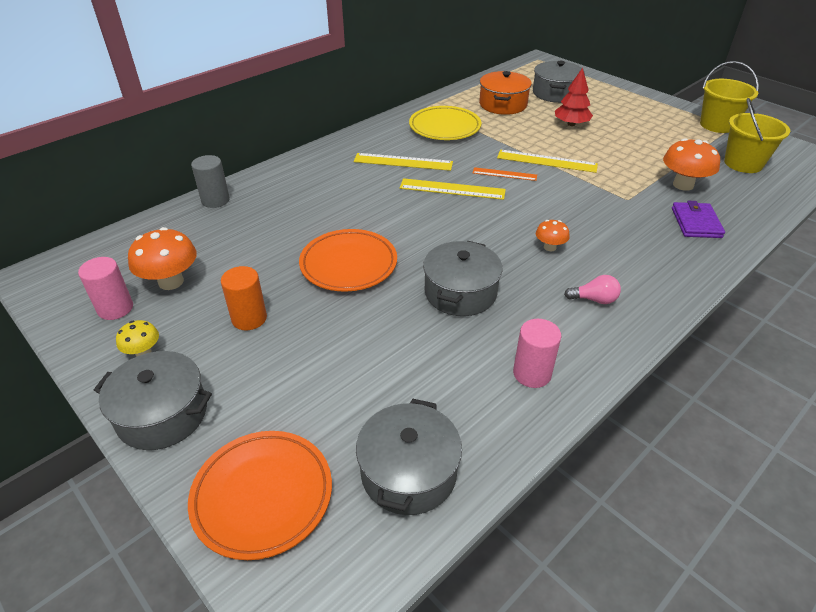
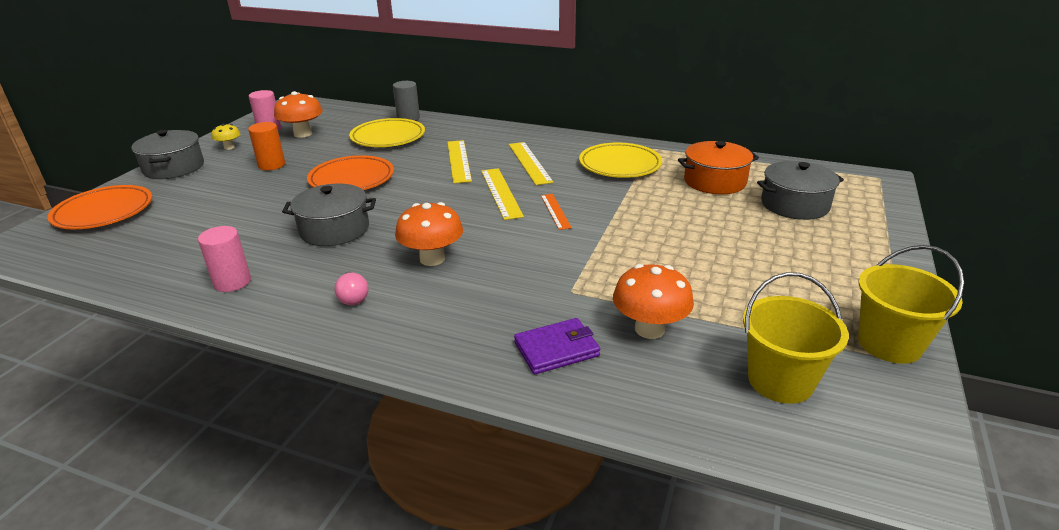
camera: 65 degrees right, 10 degrees down
grey pot [356,399,462,515] -> none
yellow ruler [497,149,598,173] -> yellow ruler moved to [447,140,472,183]
orange mushroom [536,220,570,251] -> orange mushroom [395,202,463,266], size x1.79
red tree [555,68,593,126] -> none
none -> yellow plate [349,118,425,147]

